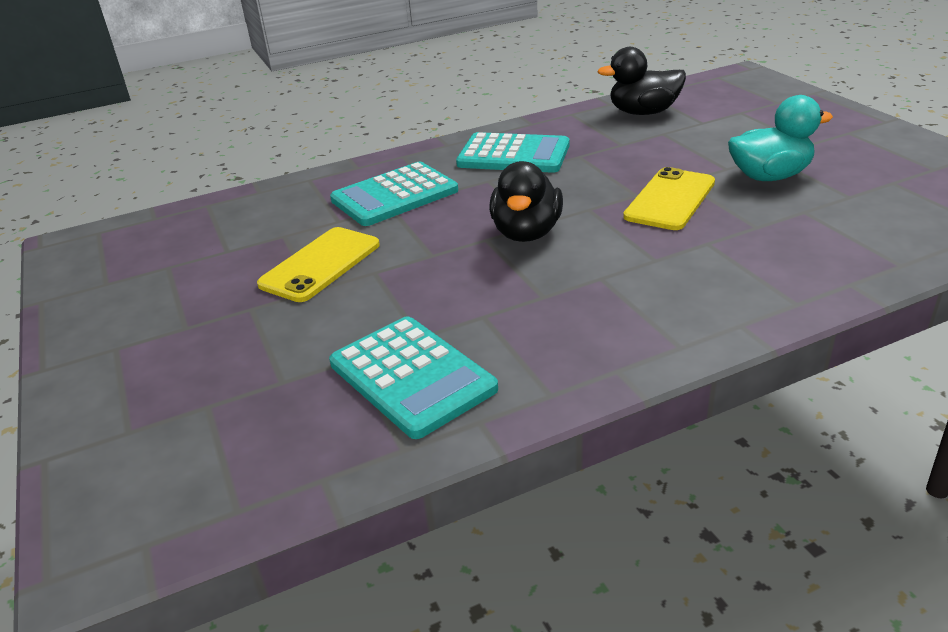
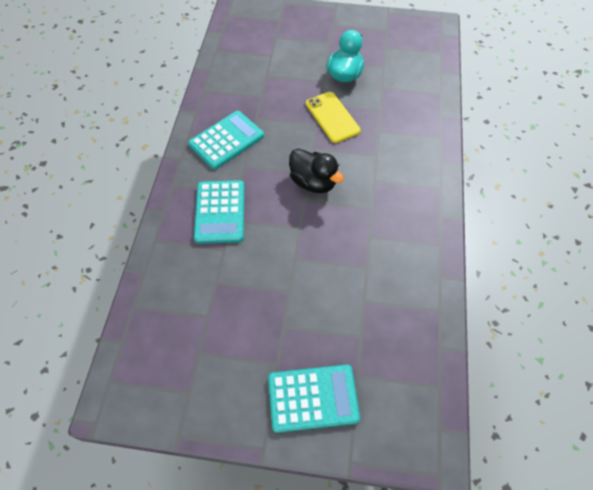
camera: 60 degrees left, 25 degrees up
yellow phone [257,227,380,302] -> none
turquoise calculator [329,316,498,439] -> turquoise calculator moved to [268,364,360,433]
black duck [598,47,686,115] -> none

